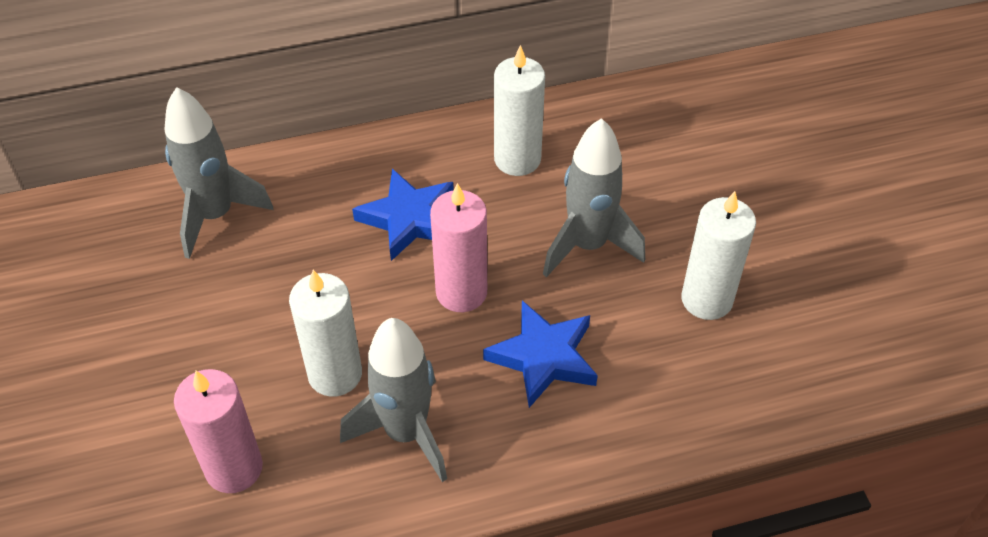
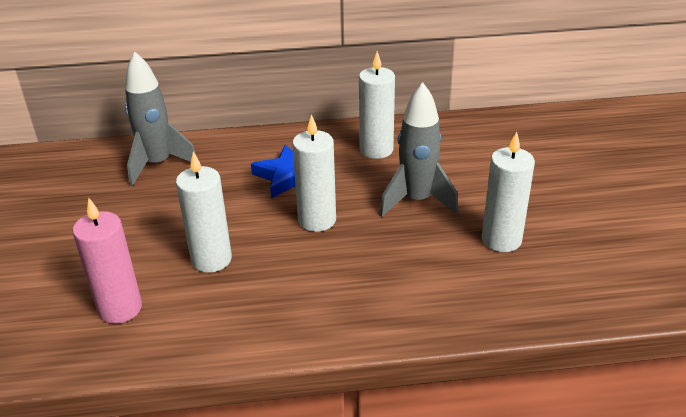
camera: 10 degrees right, 15 degrees down
grey rocket [340,318,447,482] -> none
pink candle [430,183,487,312] -> white candle [292,114,336,232]
blue star [483,300,598,408] -> none

